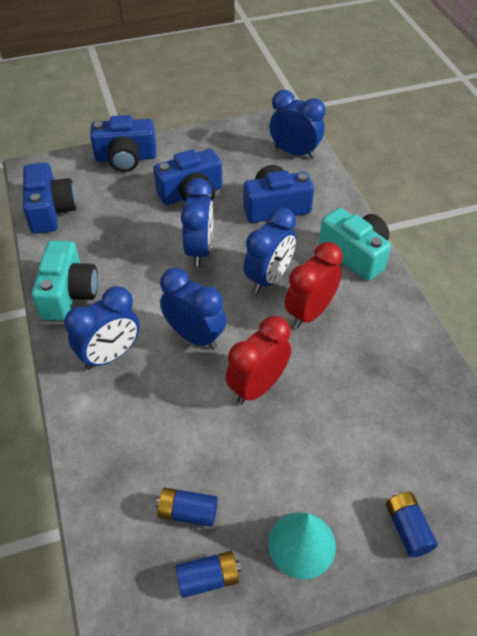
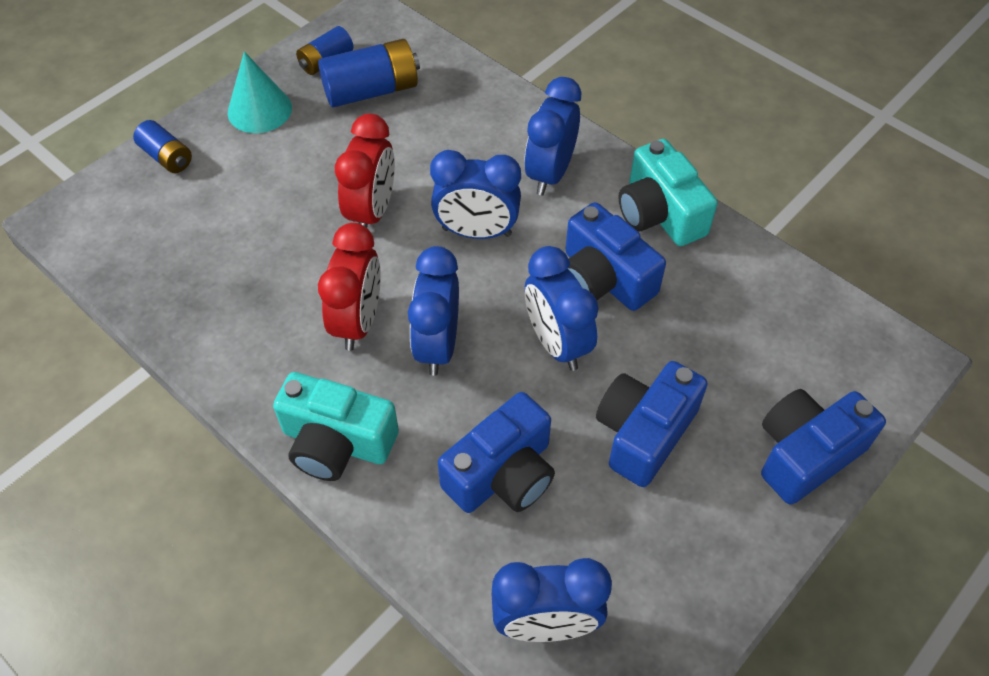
camera: 150 degrees right, 5 degrees up
blue camera [23,162,77,234] -> blue camera moved to [565,202,666,311]
blue battery [156,488,218,527] -> blue battery [318,39,420,108], size x1.68

